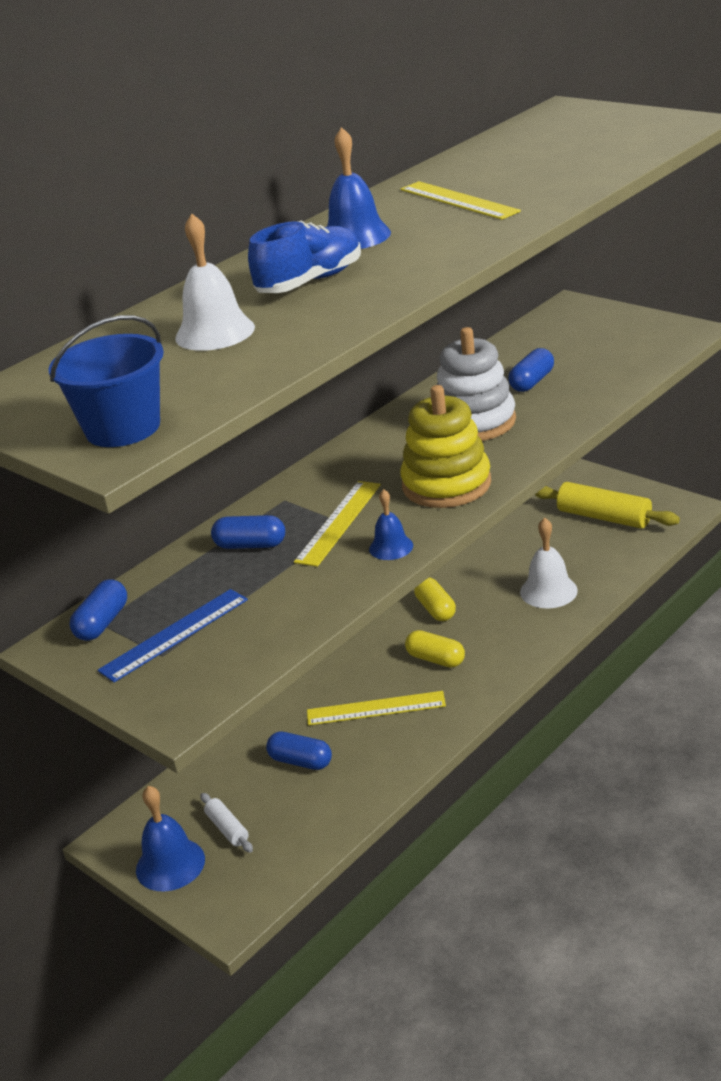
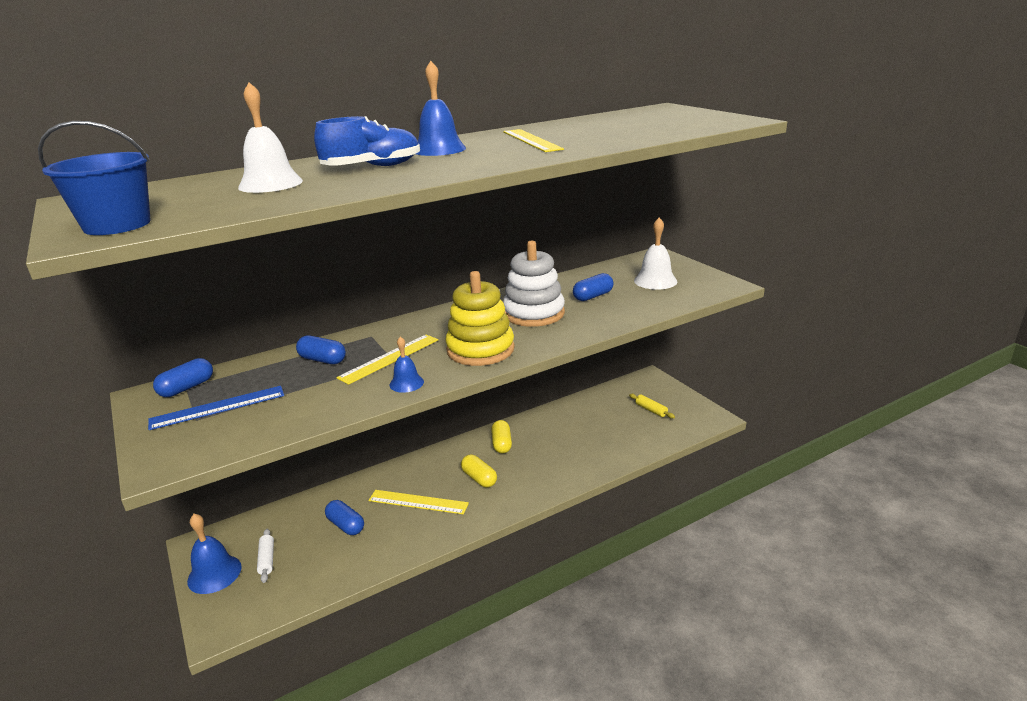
camera: 15 degrees right, 5 degrees down
white bell [520,518,578,608] -> white bell moved to [634,218,677,290]
yellow rolling pin [535,482,680,529] -> yellow rolling pin [629,394,675,418], size x0.51

